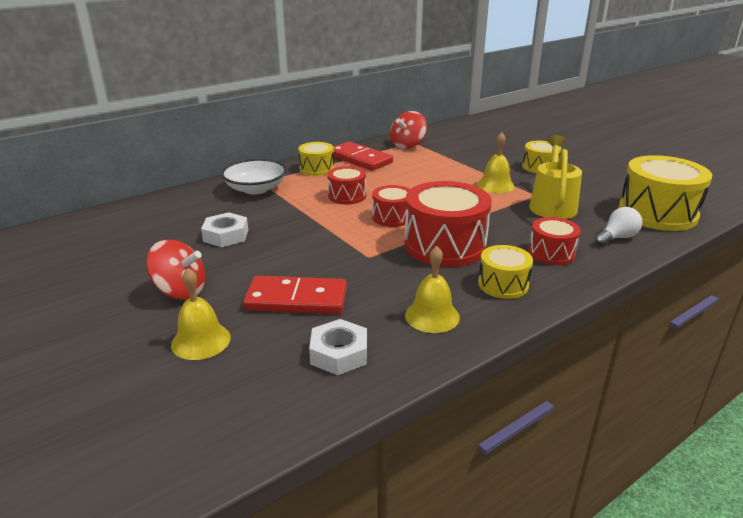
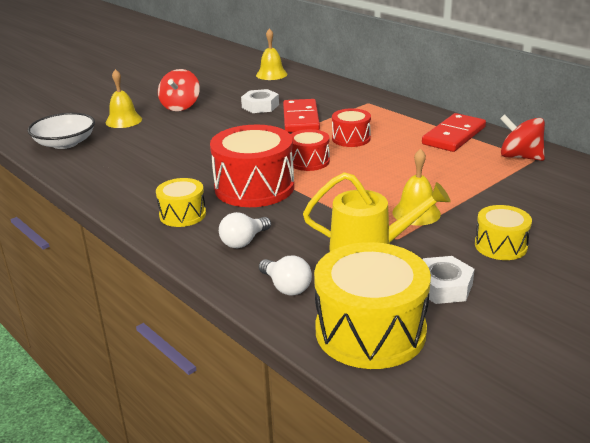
camera: 85 degrees right, 0 degrees up
white bowl [221,159,287,194] -> white bowl moved to [28,113,95,149]
red domino [243,276,347,314] -> red domino moved to [283,99,320,133]
yellow drum [298,142,334,176] -> none
white nut [309,319,367,375] -> white nut moved to [422,256,474,304]
yellow bell [405,246,460,333] -> yellow bell moved to [256,28,287,80]
red drum [528,217,581,265] -> white light bulb [219,212,271,248]

